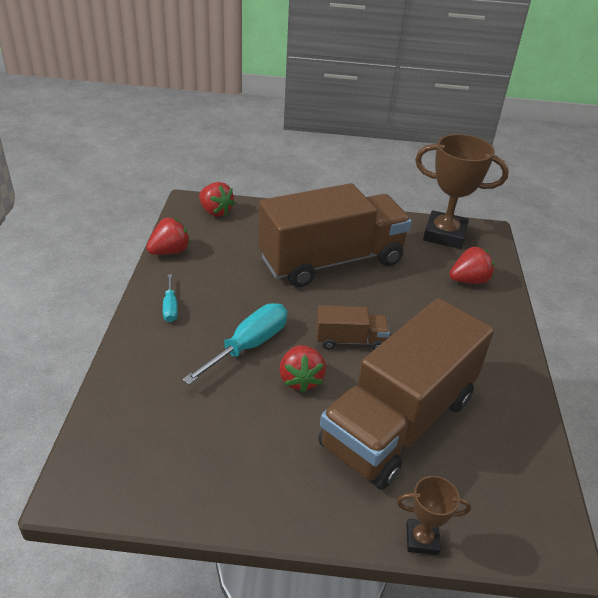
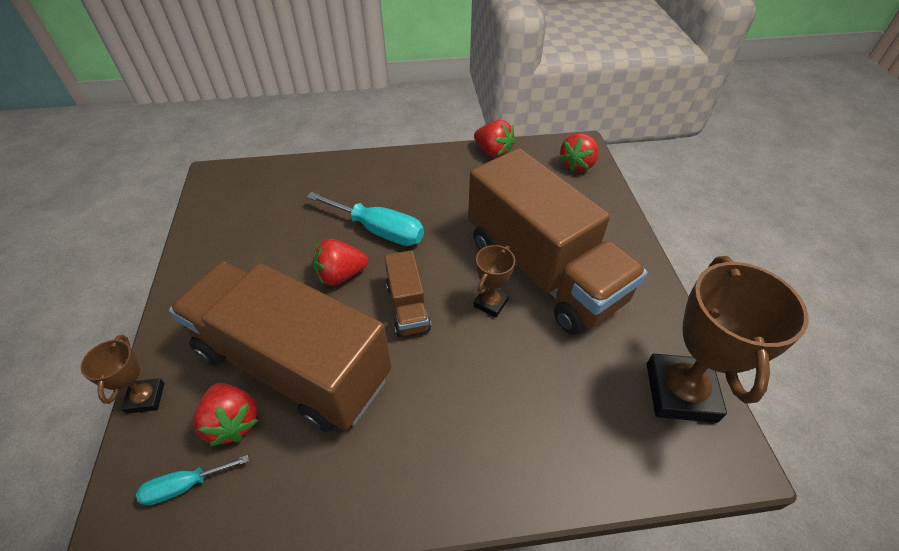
camera: 80 degrees right, 10 degrees up
turquoise screwdriver [163,274,178,322] -> turquoise screwdriver moved to [136,455,249,506]
red strawberry [449,247,494,284] -> red strawberry moved to [193,383,258,447]
none -> brown trophy [473,245,515,317]

